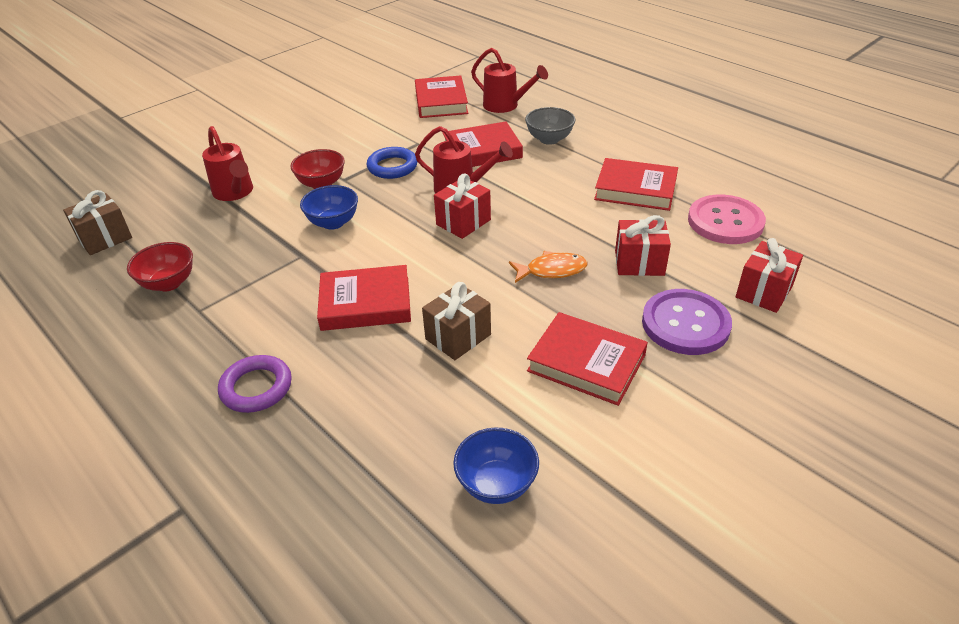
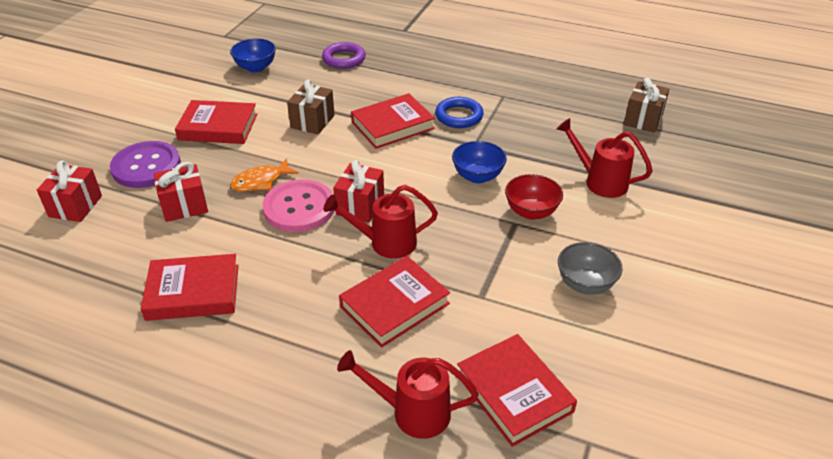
camera: 155 degrees right, 0 degrees up
red bowl [127,242,193,291] -> none
purple ring [218,355,292,413] -> purple ring moved to [322,42,366,69]
blue ring [367,147,417,179] -> blue ring moved to [435,97,484,128]
grey bowl [525,107,575,145] -> grey bowl moved to [558,242,623,295]
pink button [688,195,766,244] -> pink button moved to [263,179,334,232]

